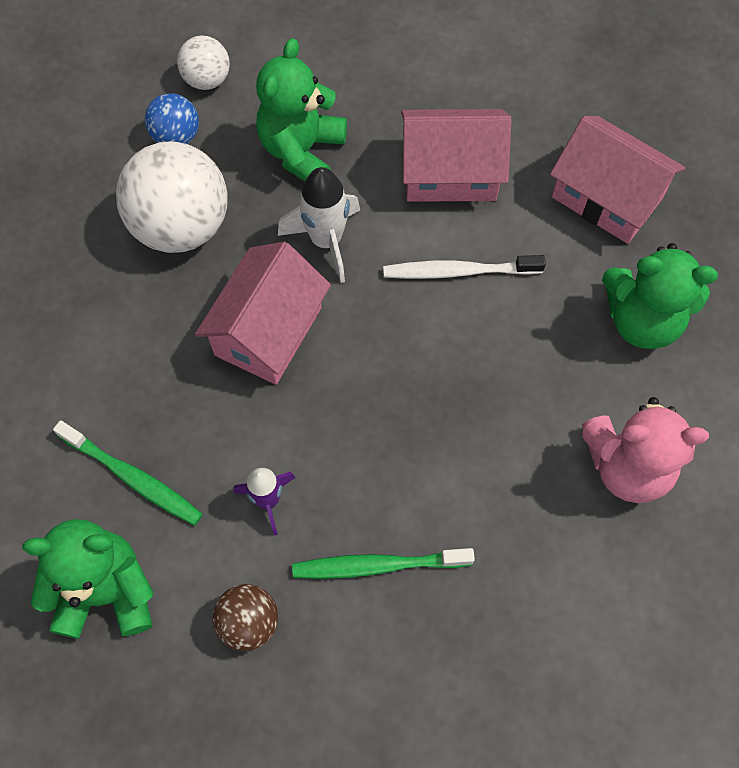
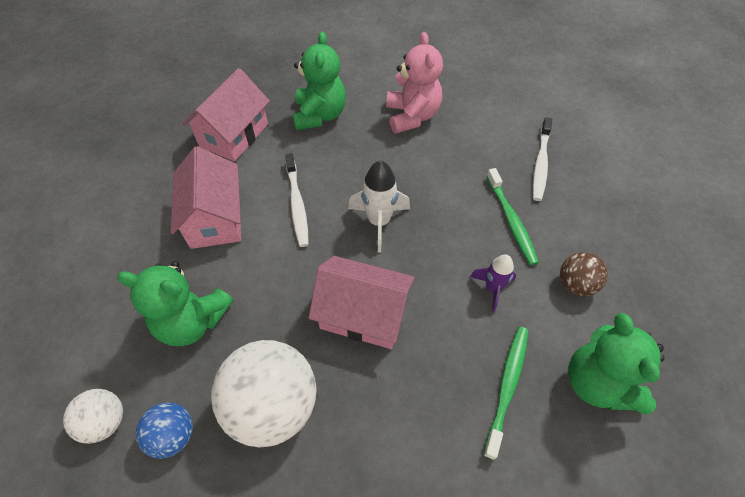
camera: 100 degrees left, 10 degrees down
white rocket [278,167,360,283] -> white rocket moved to [348,160,410,252]
none -> white toothbrush [533,117,552,201]

